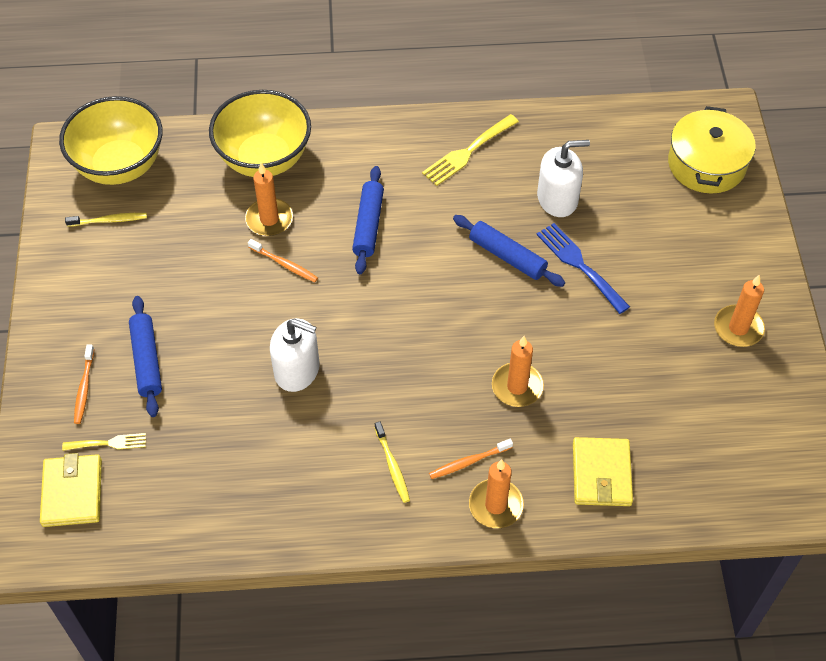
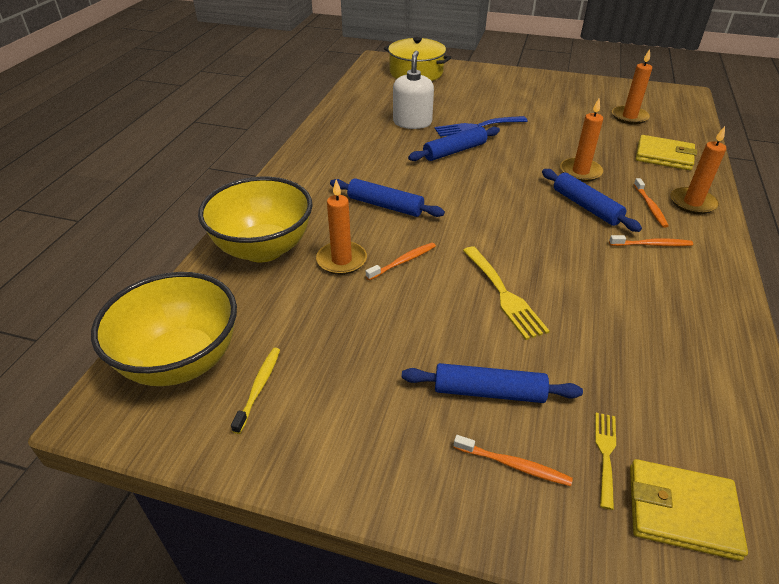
camera: 70 degrees left, 15 degrees down
white soap dispenser [270,318,320,392] -> none
yellow toothbrush [374,421,410,503] -> orange toothbrush [609,235,693,246]
yellow fork [422,114,519,186] -> yellow fork moved to [463,246,549,340]
orange candle [714,275,765,347] -> orange candle moved to [612,49,652,124]
none -> blue rolling pin [542,169,642,232]

